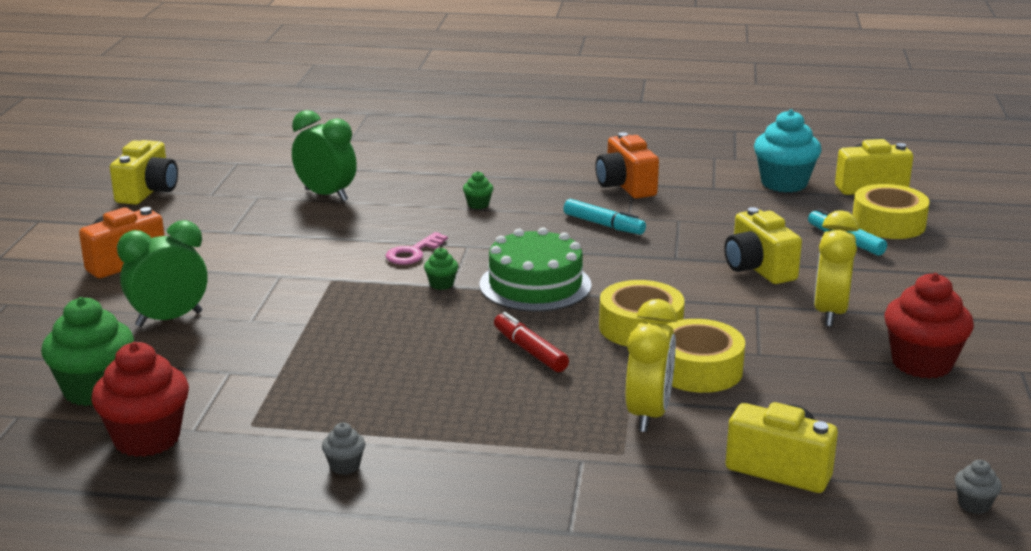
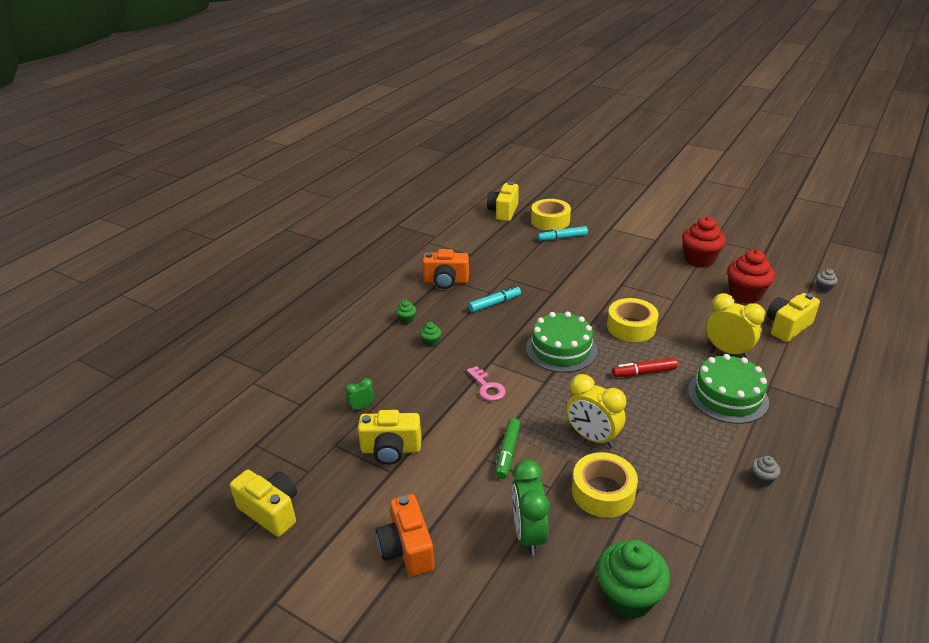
camera: 65 degrees left, 10 degrees up
red cupcake [91,342,189,457] -> red cupcake moved to [727,249,775,304]
green clock [292,110,357,201] -> green clock [345,378,374,412], size x0.51
green cupcake [424,248,458,290] -> green cupcake moved to [396,300,416,324]
yellow tape [666,319,745,393] -> yellow tape moved to [572,452,638,518]
yellow camera [724,207,802,284] -> yellow camera moved to [358,410,421,465]
turquoise cupcake [754,109,821,192] -> none
yellow clock [814,210,859,327] -> yellow clock moved to [566,374,626,448]
none -> green marker [495,418,521,479]
none -> green cake [688,354,769,424]

